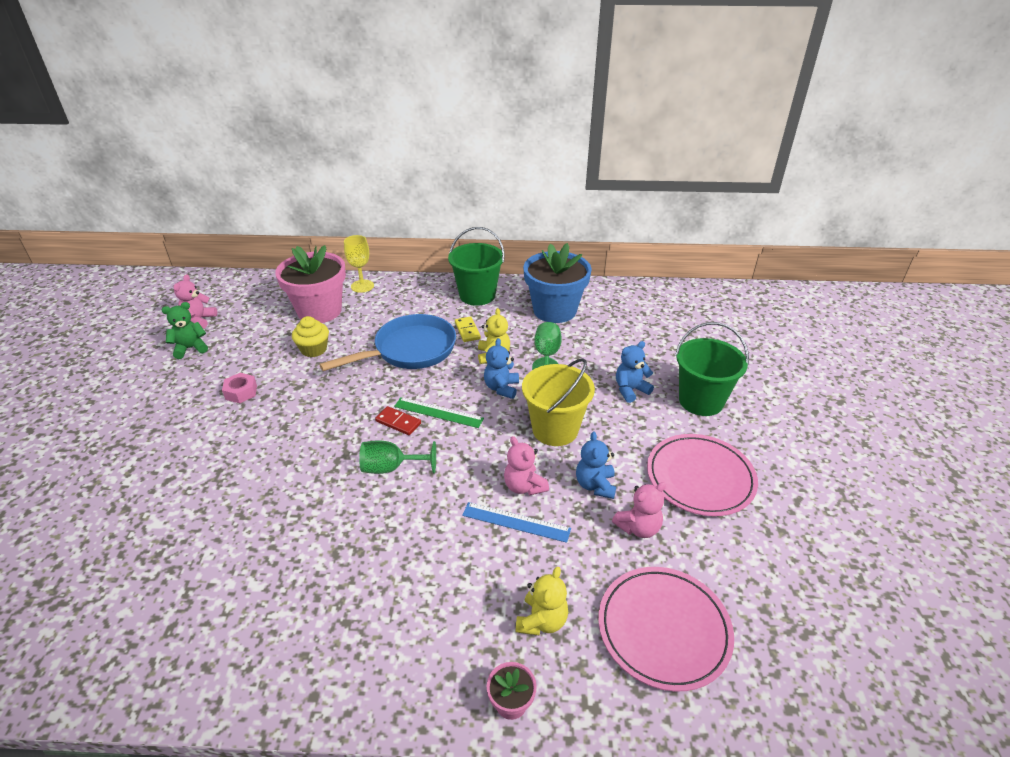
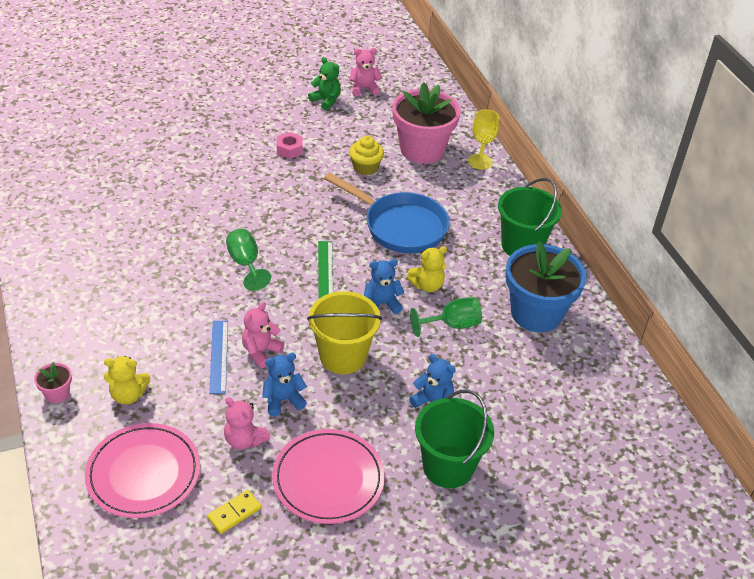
camera: 65 degrees right, 5 degrees up
red domino [375,406,421,435] -> none
yellow domino [455,317,481,342] -> yellow domino moved to [207,490,262,534]

